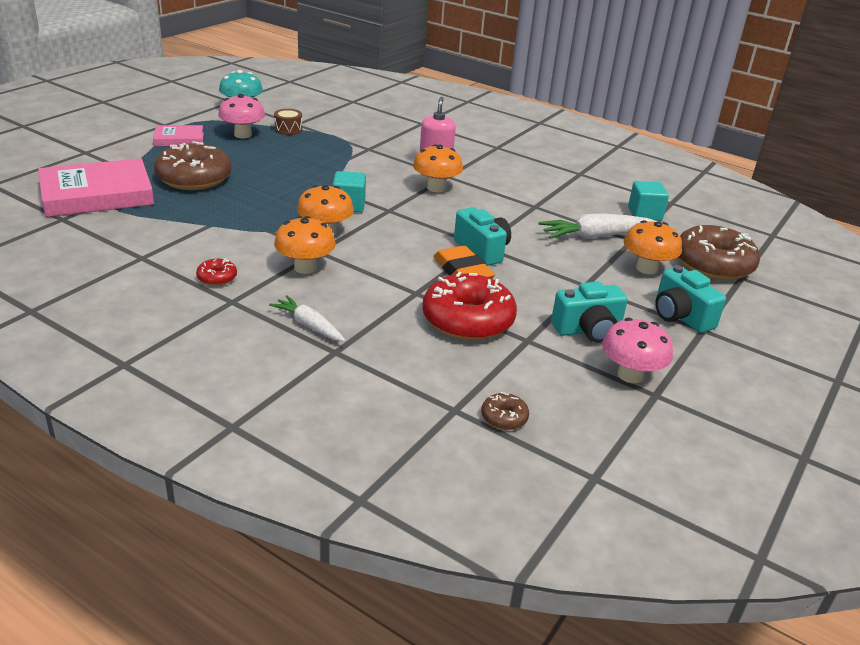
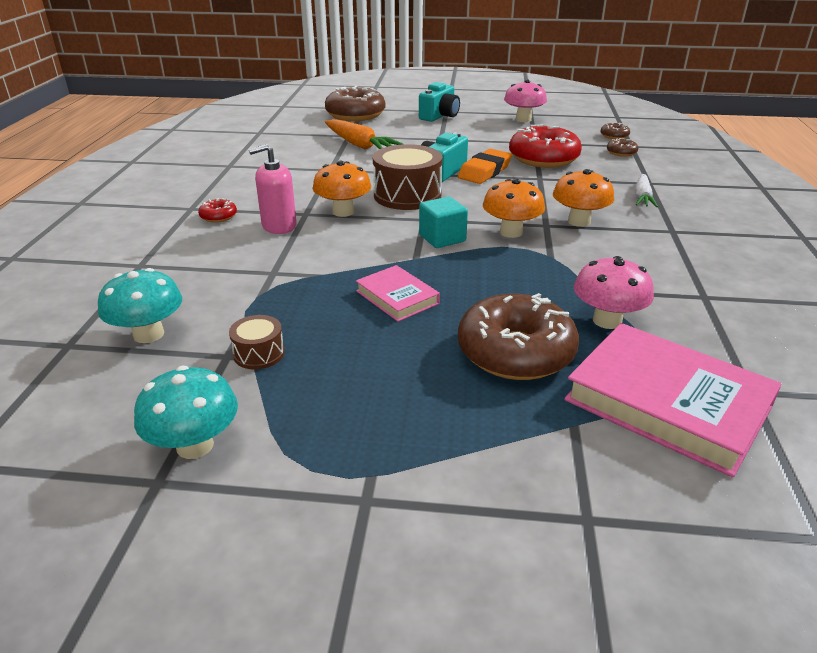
camera: 115 degrees left, 0 degrees up
pink book [153,125,204,146] -> pink book moved to [356,265,440,322]
red donut [196,259,237,286] -> red donut moved to [198,198,237,223]
pink mushroom [218,94,265,138] -> pink mushroom moved to [574,256,654,329]
white carrot [539,213,659,239] -> orange carrot [325,119,403,149]
turquoise camera [551,282,628,343] -> none
orange mushroom [624,220,682,274] -> none
turquoise cube [628,181,669,221] -> none
none -> turquoise mushroom [98,268,182,343]
none -> brown drum [373,144,442,210]
none -> brown donut [607,138,638,157]

